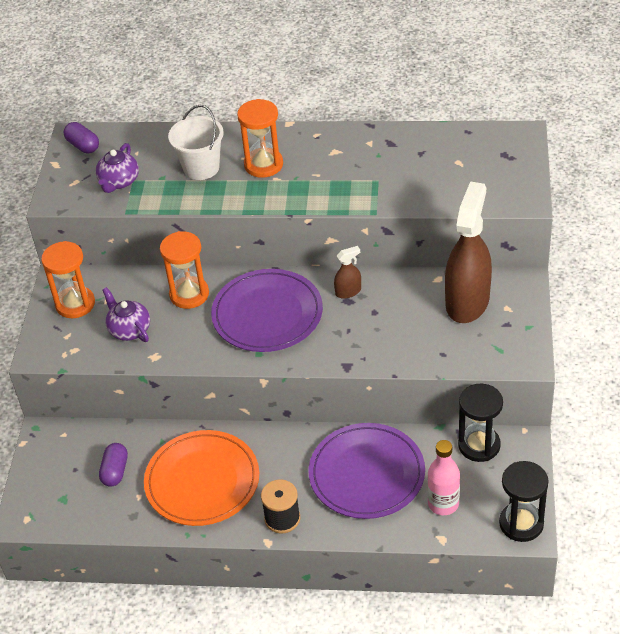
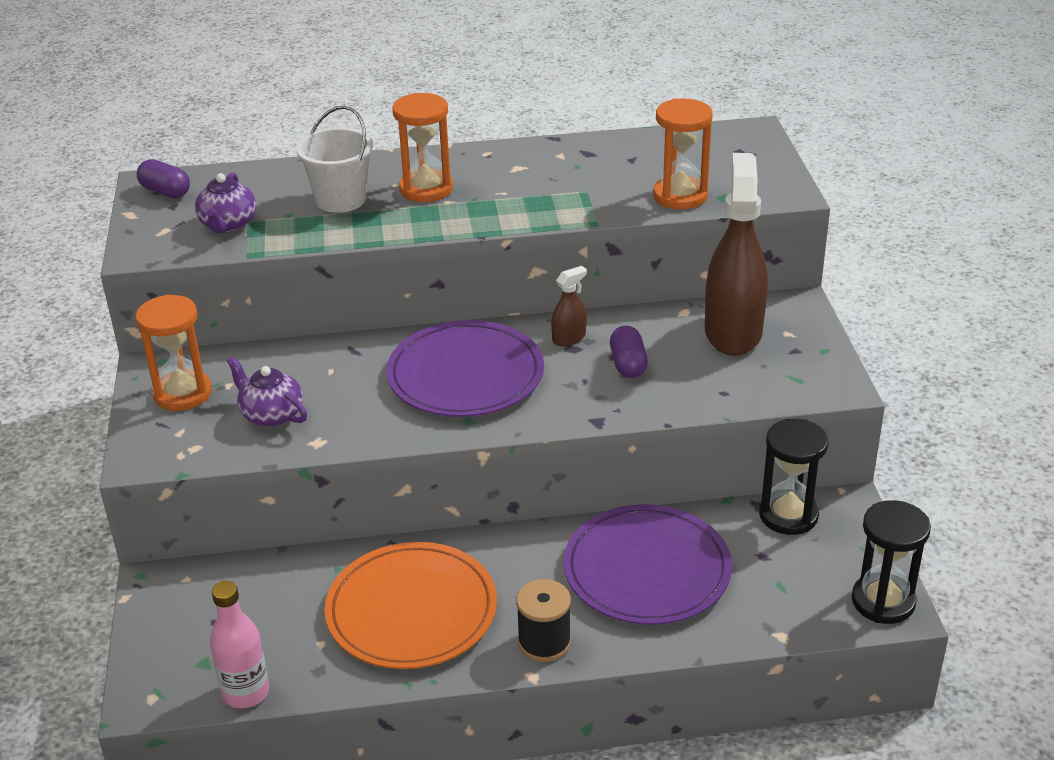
camera: 15 degrees left, 10 degrees down
purple capsule [99,443,128,487] -> purple capsule moved to [610,326,648,378]
orange hourglass [160,231,209,309] -> orange hourglass moved to [653,99,713,209]
pink bottle [427,440,460,515] -> pink bottle moved to [210,581,269,708]

